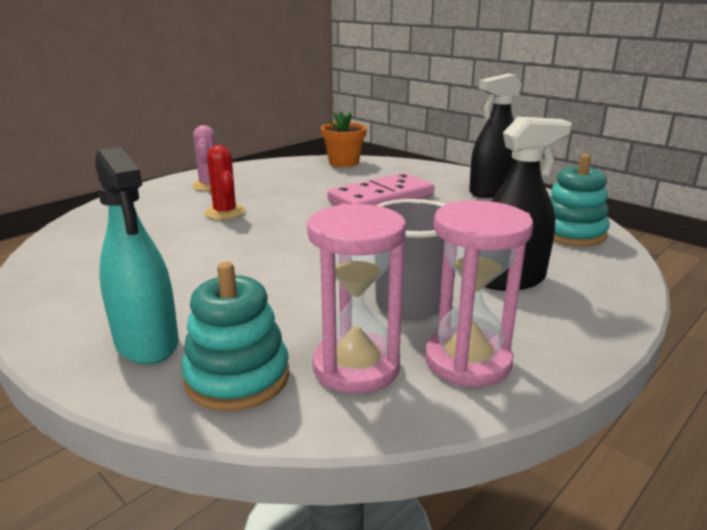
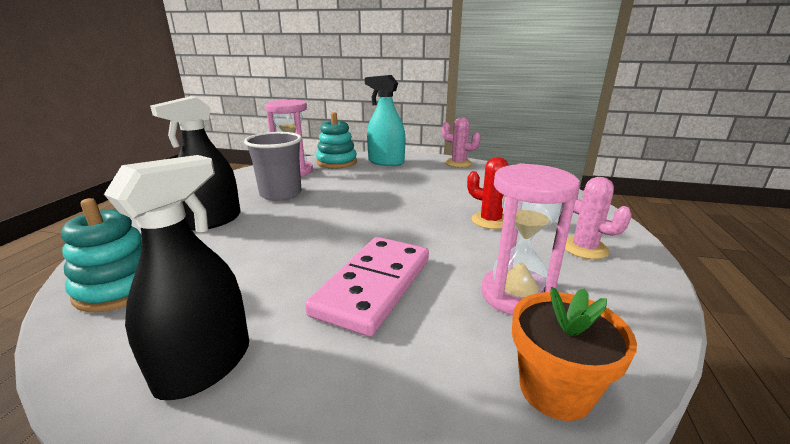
camera: 150 degrees right, 0 degrees up
pink hourglass [425,200,533,387] -> pink hourglass moved to [481,163,580,315]
none -> pink cactus [442,117,481,168]

